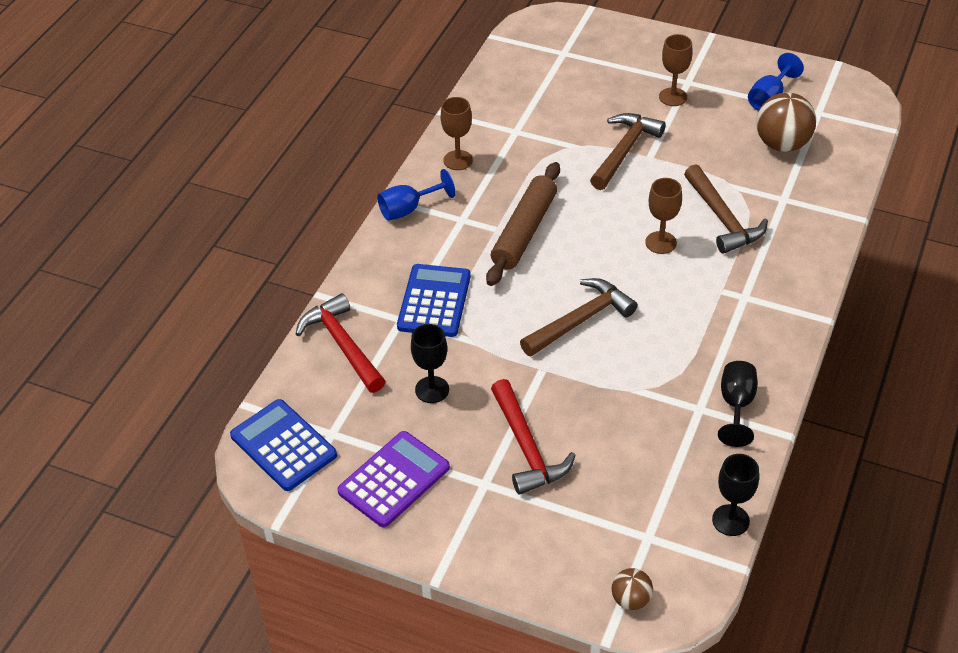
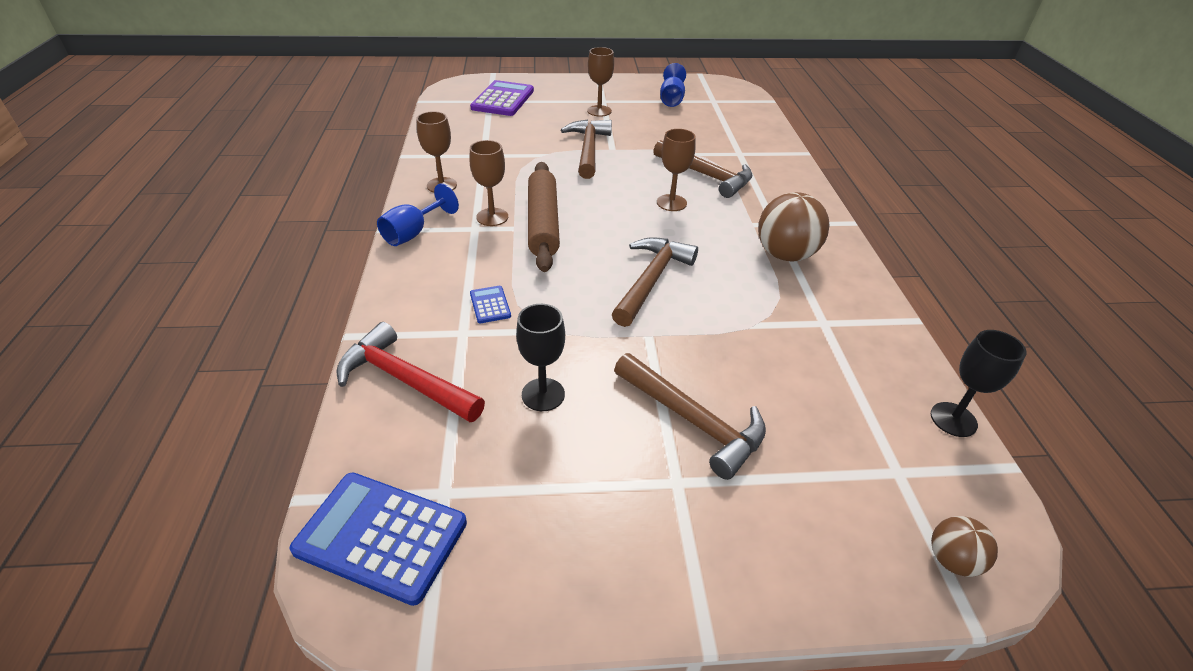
camera: 30 degrees left, 5 degrees down
purple calculator [337,431,450,528] -> purple calculator moved to [470,80,534,116]
blue calculator [397,264,471,337] -> blue calculator [470,286,511,323], size x0.48
red hammer [491,379,576,495] -> brown hammer [614,353,766,480]
black goblet [718,361,758,447] -> none
brown ball [756,92,816,152] -> brown ball moved to [758,192,830,261]
none -> brown goblet [470,140,508,226]

